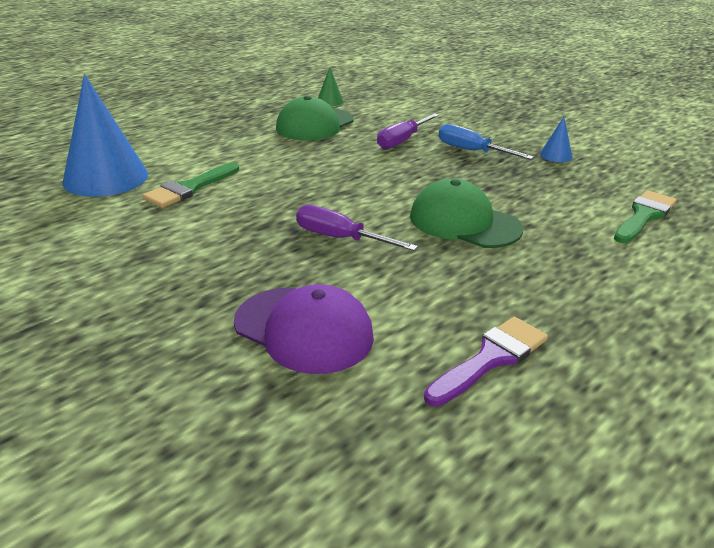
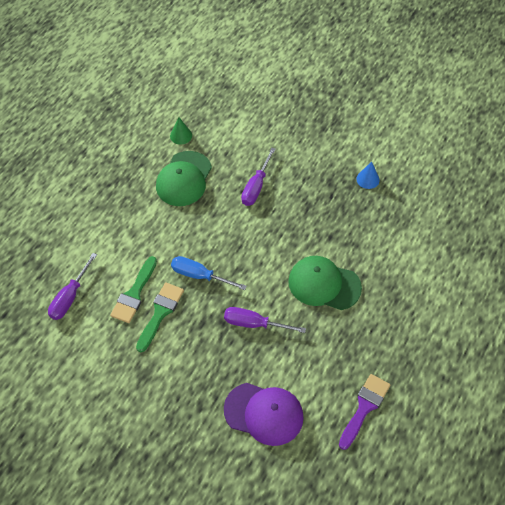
camera: 15 degrees left, 25 degrees up
blue cone [63,74,148,197] -> purple screwdriver [48,253,97,320]
blue screwdriver [438,124,534,160] -> blue screwdriver moved to [171,256,247,290]
green brush [614,190,677,243] -> green brush moved to [136,282,184,352]

